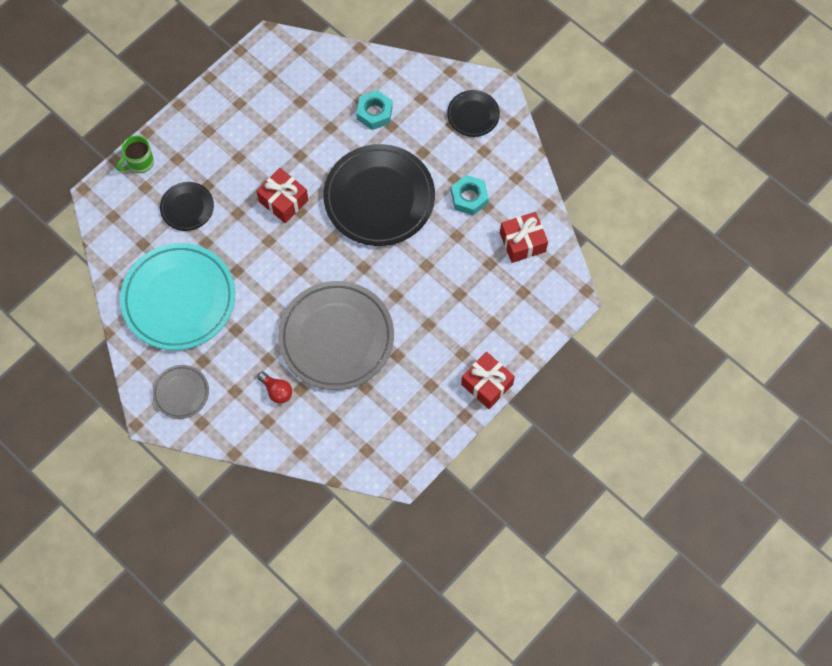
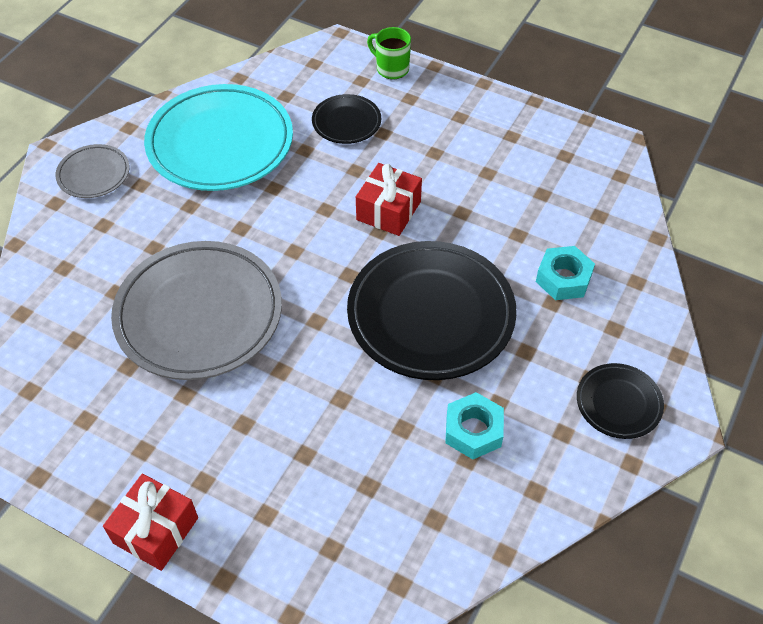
camera: 75 degrees right, 15 degrees down
red light bulb [258,372,292,404] -> none
red gift [500,212,548,263] -> none

